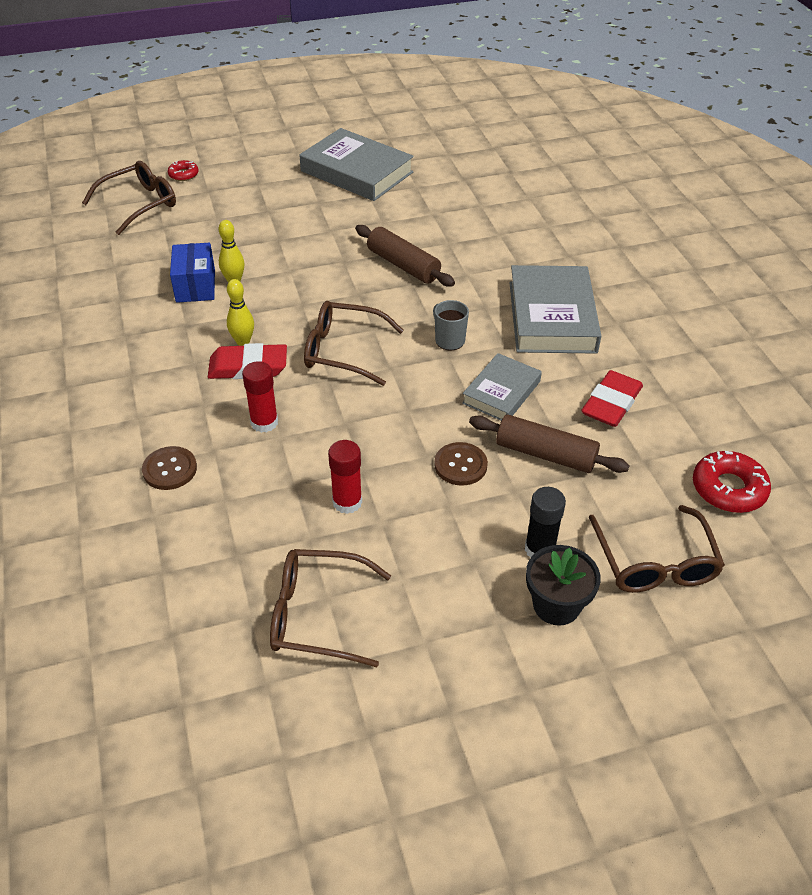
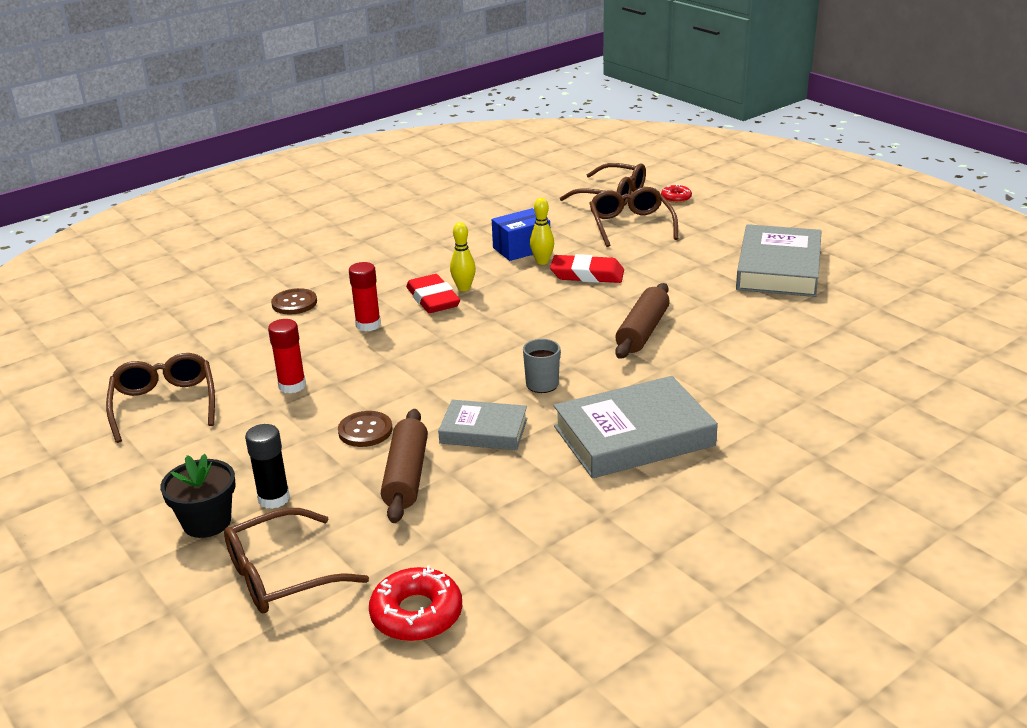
camera: 70 degrees right, 15 degrees down
brown glasses [304,301,404,386] -> brown glasses moved to [589,187,678,247]
red eraser [581,370,643,427] -> red eraser moved to [550,254,624,283]

